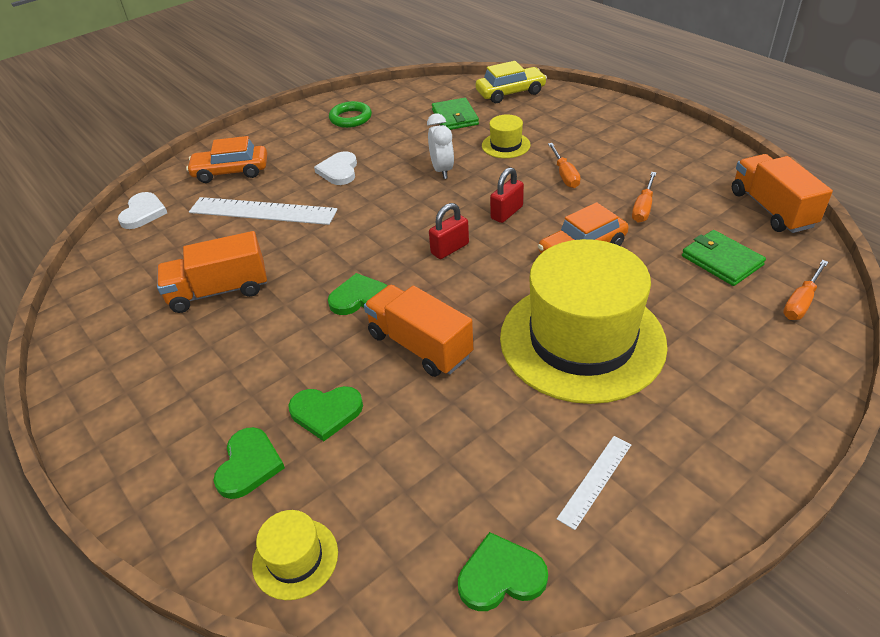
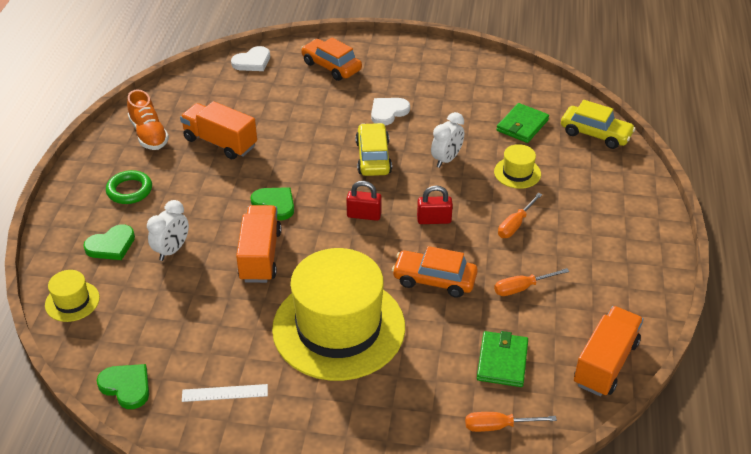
camera: 45 degrees right, 0 degrees up
white ruler [189,197,338,225] -> none
green heart [288,386,363,441] -> white clock [147,200,189,261]
green ring [329,101,372,128] -> green ring moved to [106,170,152,204]
none -> orange shoe [127,89,169,150]
none -> yellow car [355,123,392,176]

